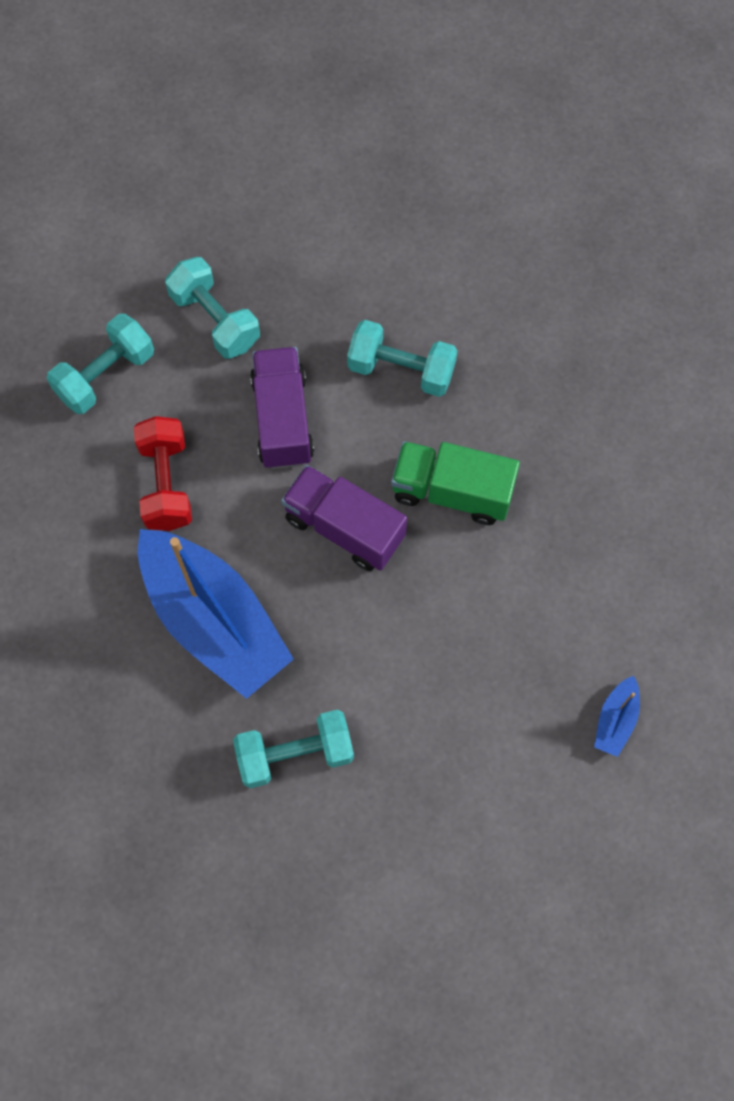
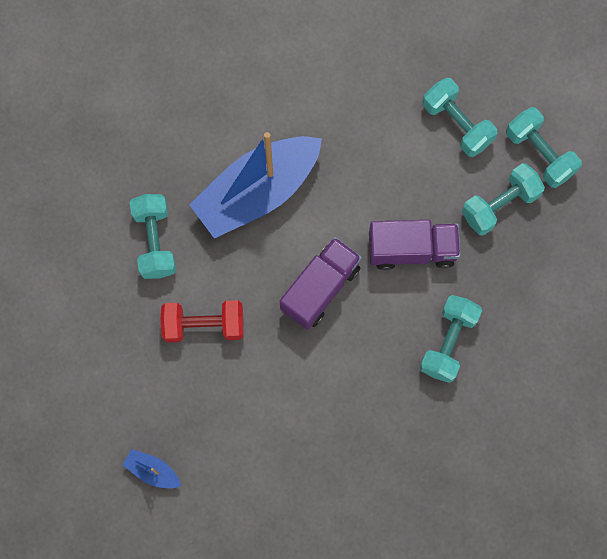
camera: 95 degrees right, 5 degrees up
red dumbbell [134,416,192,531] -> red dumbbell moved to [161,300,244,342]
green truck [391,441,520,525] -> none
none -> turquoise dumbbell [506,107,582,188]

